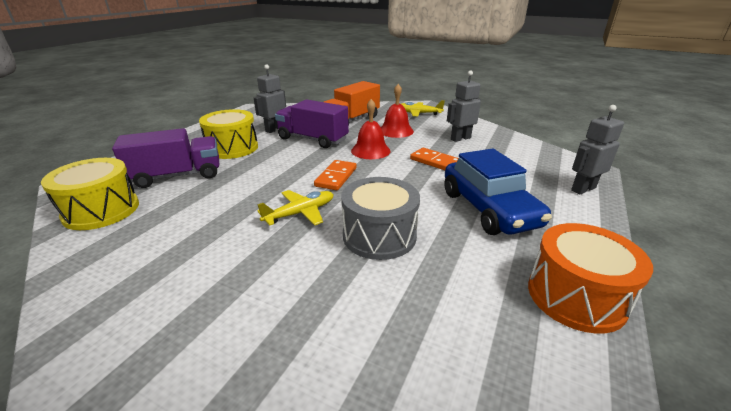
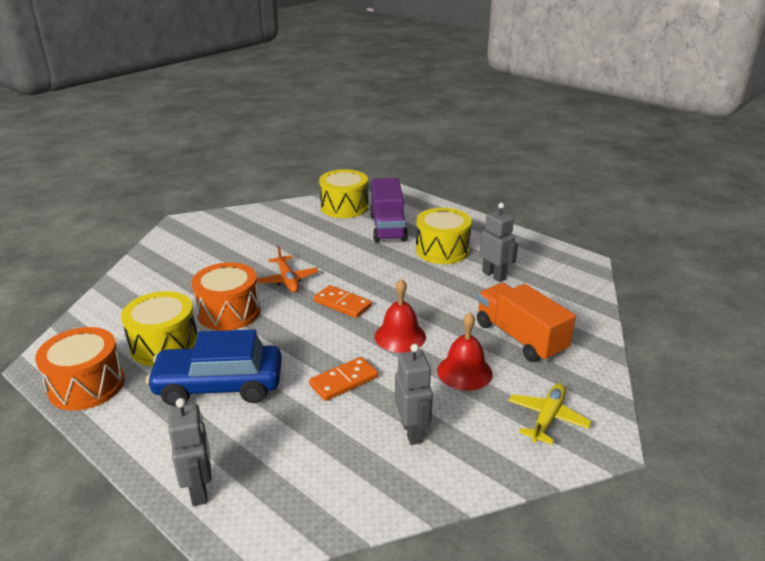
camera: 105 degrees right, 0 degrees up
yellow plane [257,190,334,226] -> orange plane [257,246,319,293]
purple truck [275,99,349,148] -> none
grey drum [341,177,420,260] -> orange drum [191,262,260,331]
none -> yellow drum [121,291,198,366]

